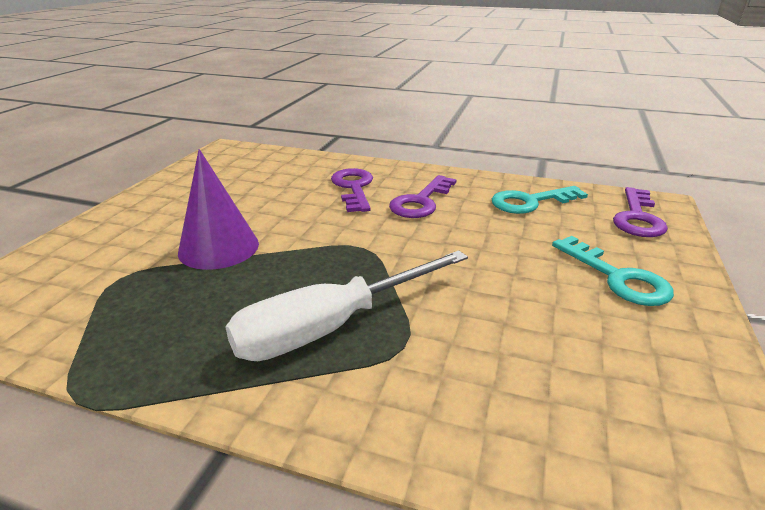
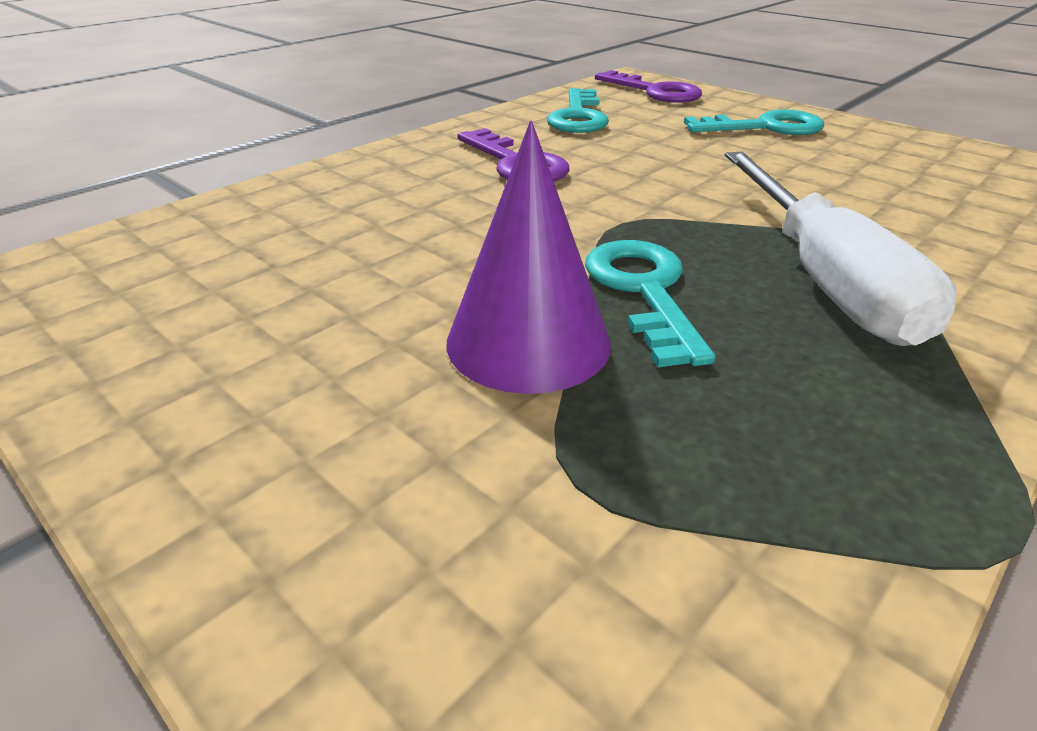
camera: 65 degrees left, 5 degrees up
purple key [331,168,373,212] -> none
none -> turquoise key [585,240,715,367]

